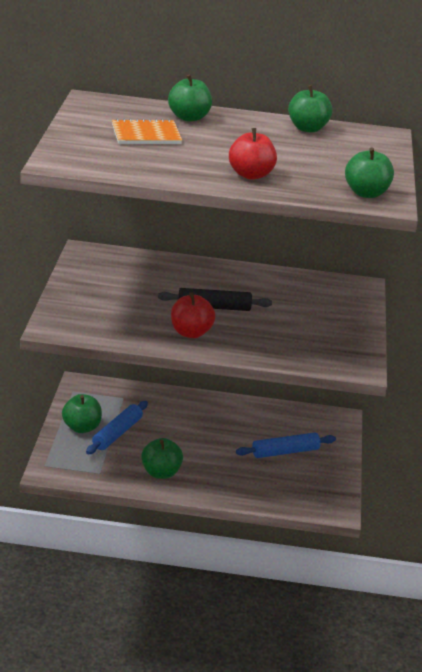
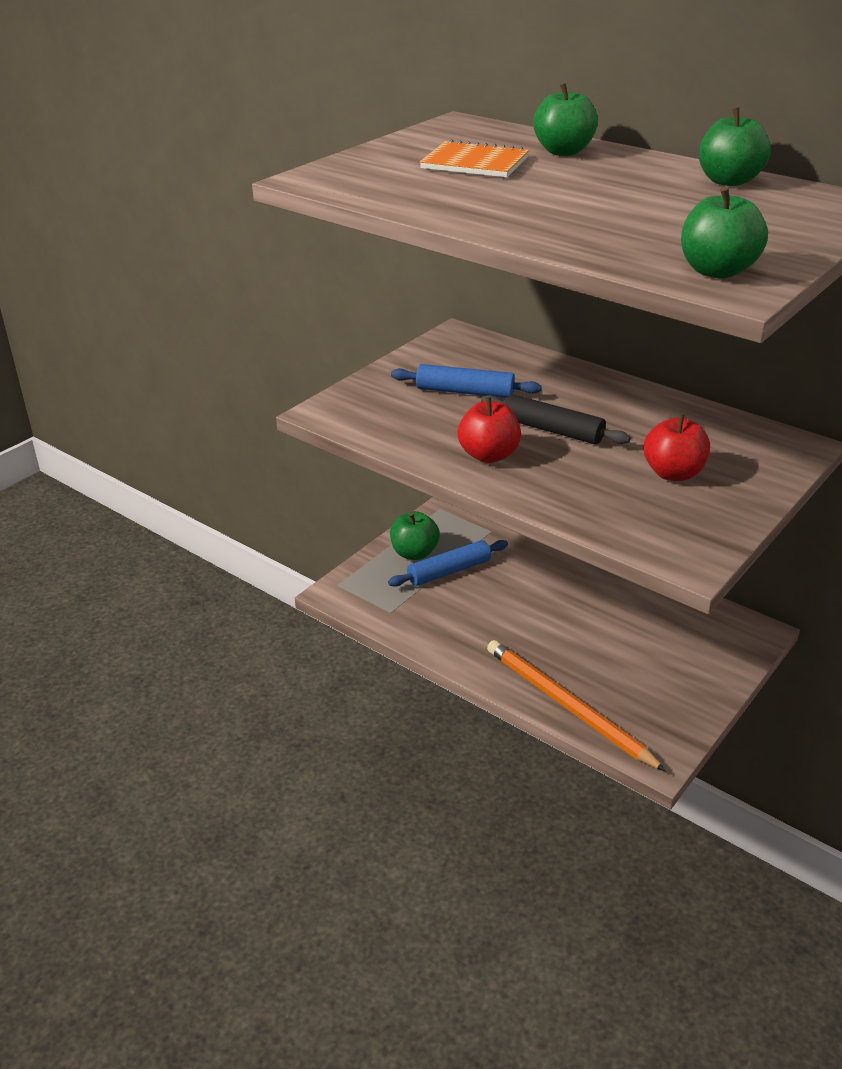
camera: 35 degrees right, 5 degrees up
green apple [141,438,183,479] -> none
red apple [229,128,277,179] -> red apple moved to [643,414,710,481]
blue rolling pin [236,432,336,458] -> blue rolling pin moved to [391,364,542,398]
none -> orange pencil [487,640,666,772]

